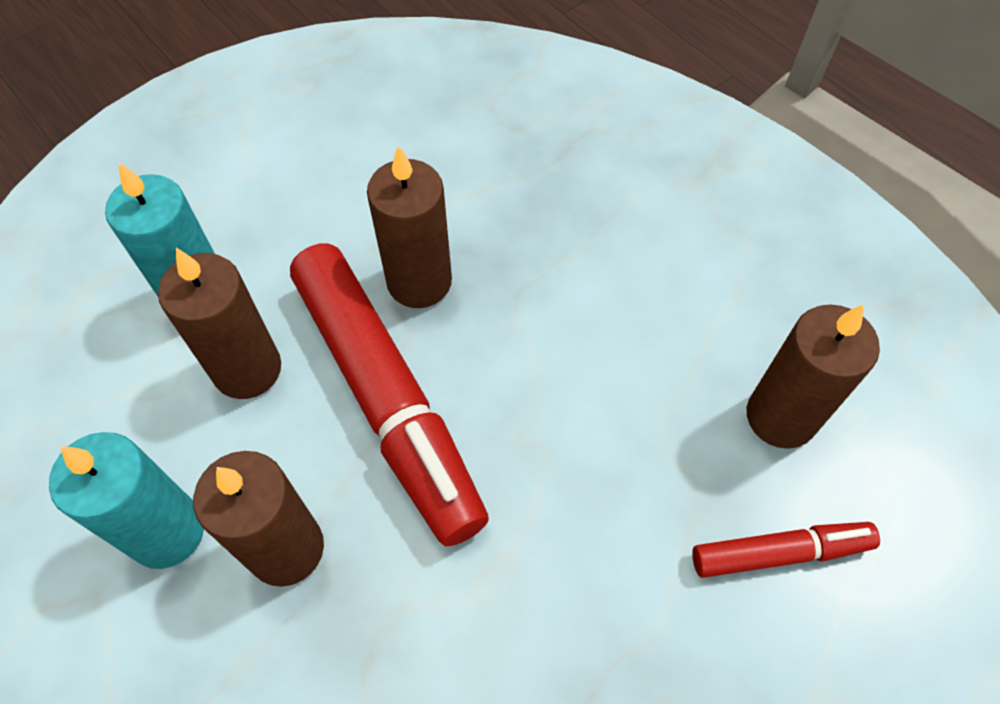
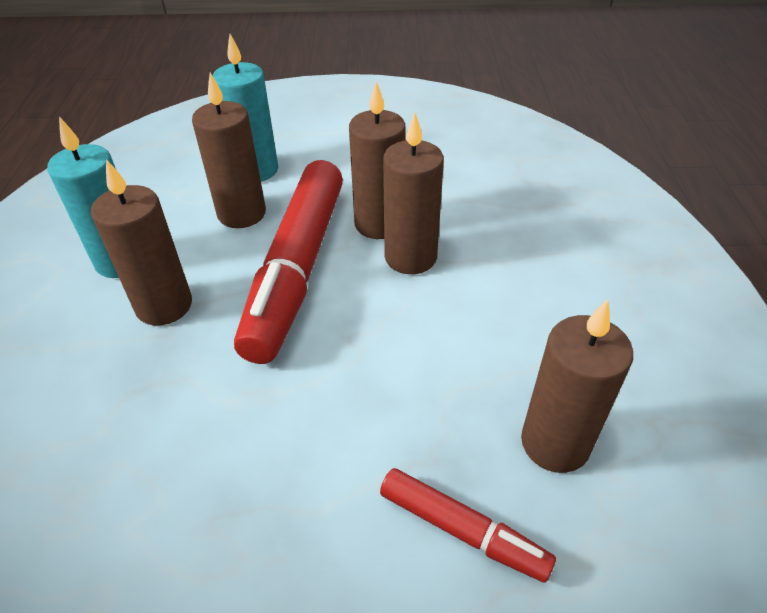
camera: 40 degrees right, 15 degrees down
none -> brown candle [383,112,444,274]

